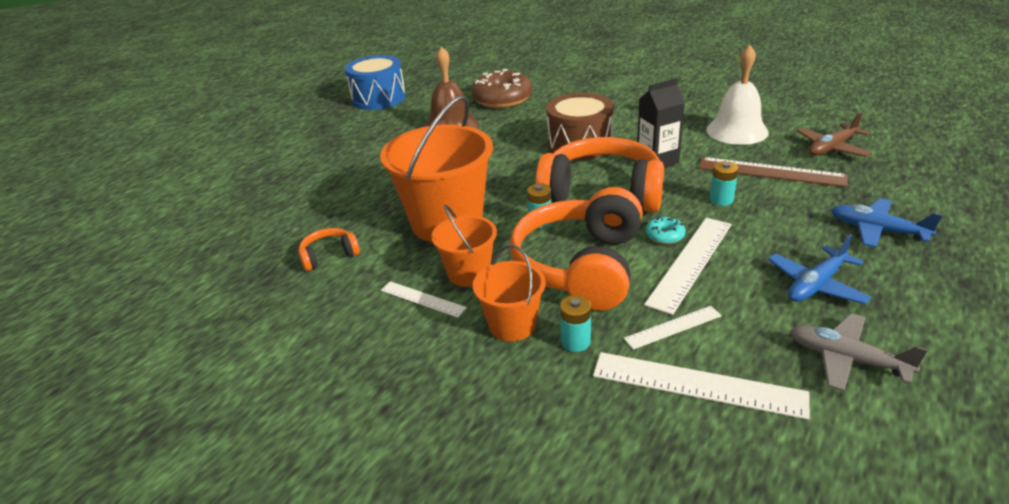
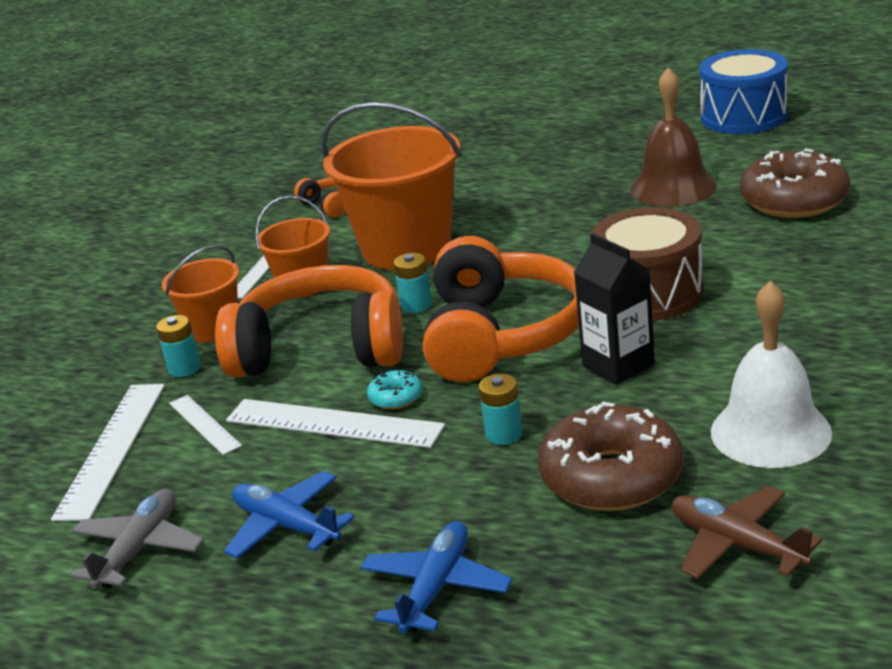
camera: 80 degrees right, 5 degrees down
brown ruler [699,157,848,187] -> brown donut [538,402,684,511]

